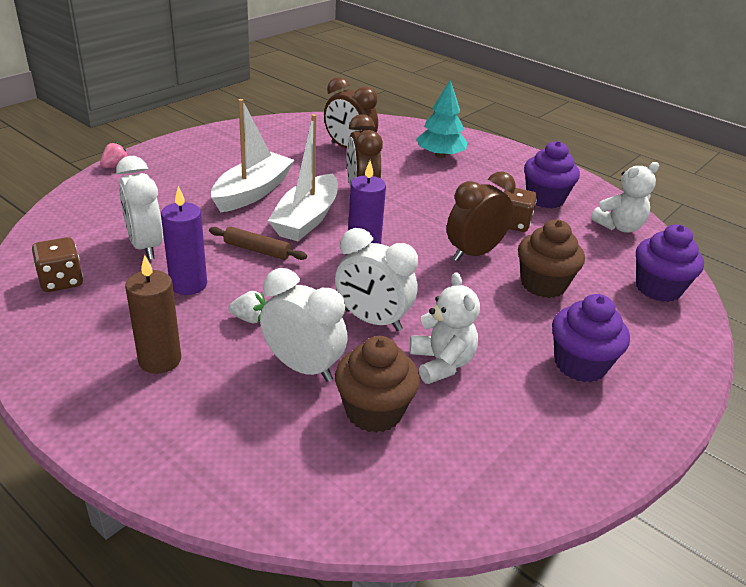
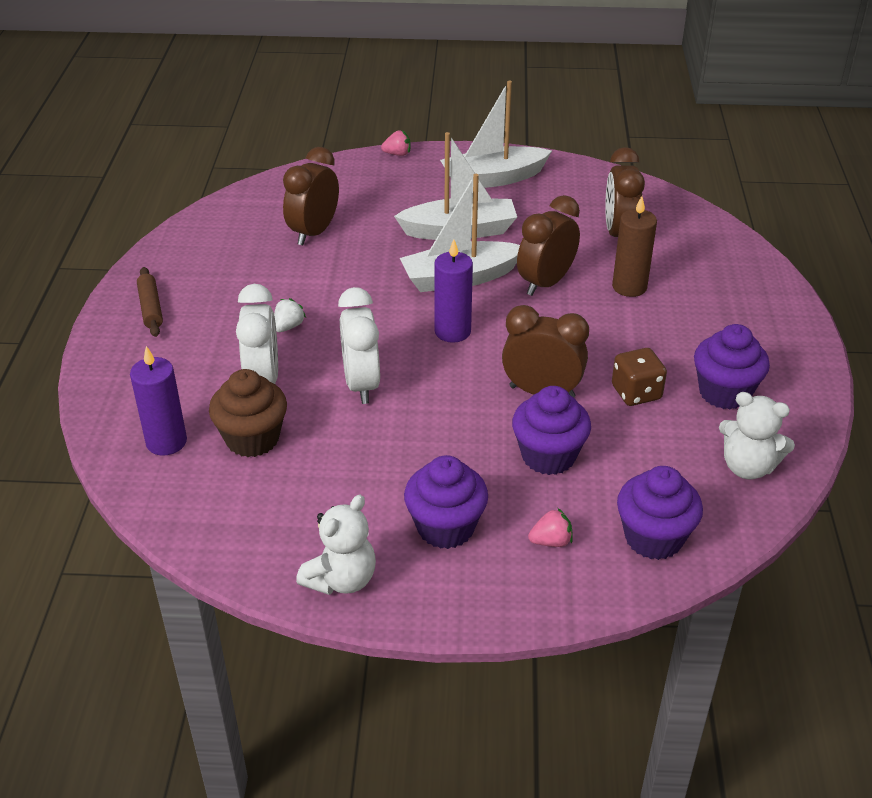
camera: 55 degrees right, 5 degrees up
brown dice [32,237,83,292] -> none
white clock [116,156,163,260] -> brown clock [283,147,339,245]
brown candle [125,255,181,374] -> brown candle moved to [612,196,657,297]
purple candle [161,186,207,295] -> purple candle moved to [130,346,187,455]
brown rolling pin [209,227,307,260] -> brown rolling pin moved to [137,267,163,337]
white strawberry [228,291,265,323] -> white strawberry turned 120 degrees counterclockwise [274,298,306,332]
white teddy bear [410,272,480,384] -> white teddy bear moved to [296,495,376,595]
turquoise tree [416,80,467,158] -> none
brown cupcake [518,220,585,298] -> purple cupcake [512,386,591,475]
none -> white boat [440,81,552,188]
none -> pink strawberry [528,508,573,547]

